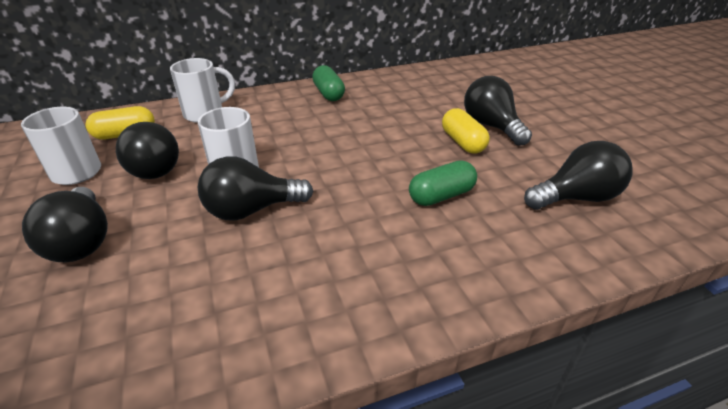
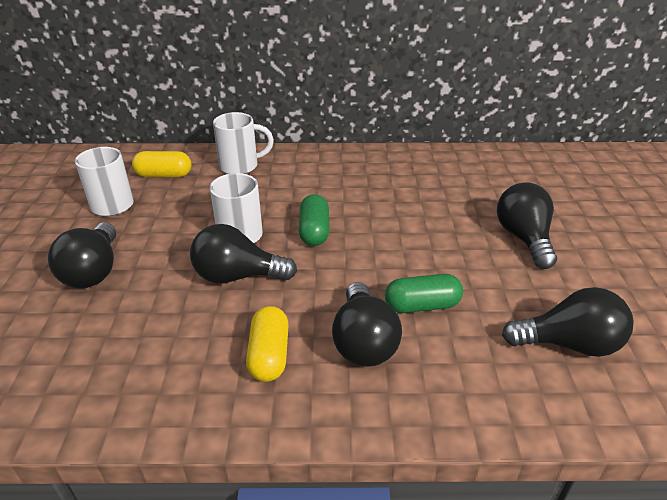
camera: 20 degrees right, 0 degrees up
black light bulb [116,122,179,179] -> black light bulb moved to [332,282,402,366]
green capsule [312,65,345,101] -> green capsule moved to [299,194,329,246]
yellow capsule [442,108,490,154] -> yellow capsule moved to [246,306,289,382]

